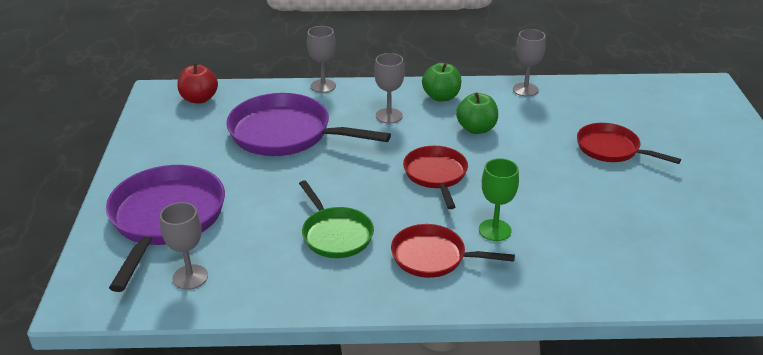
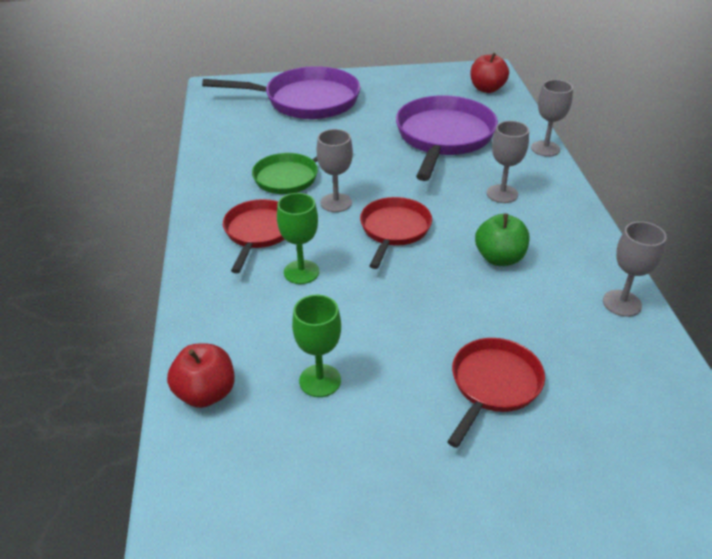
camera: 85 degrees right, 5 degrees up
grey goblet [160,202,208,290] -> grey goblet moved to [317,129,353,212]
red pan [403,146,468,209] -> red pan turned 60 degrees counterclockwise [360,197,432,269]
green apple [422,63,461,102] -> none
none -> red apple [167,344,235,408]
none -> green goblet [292,295,341,397]

